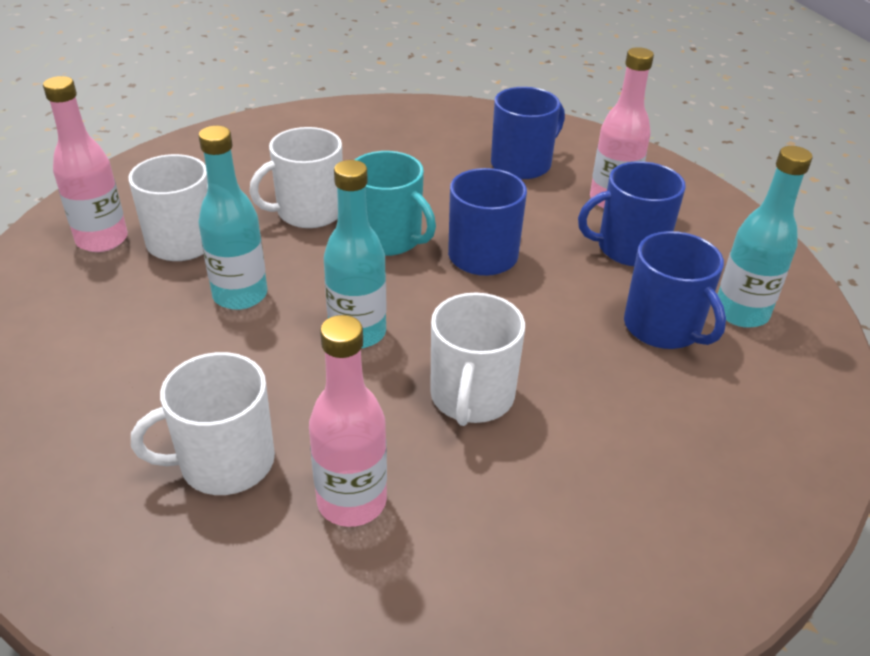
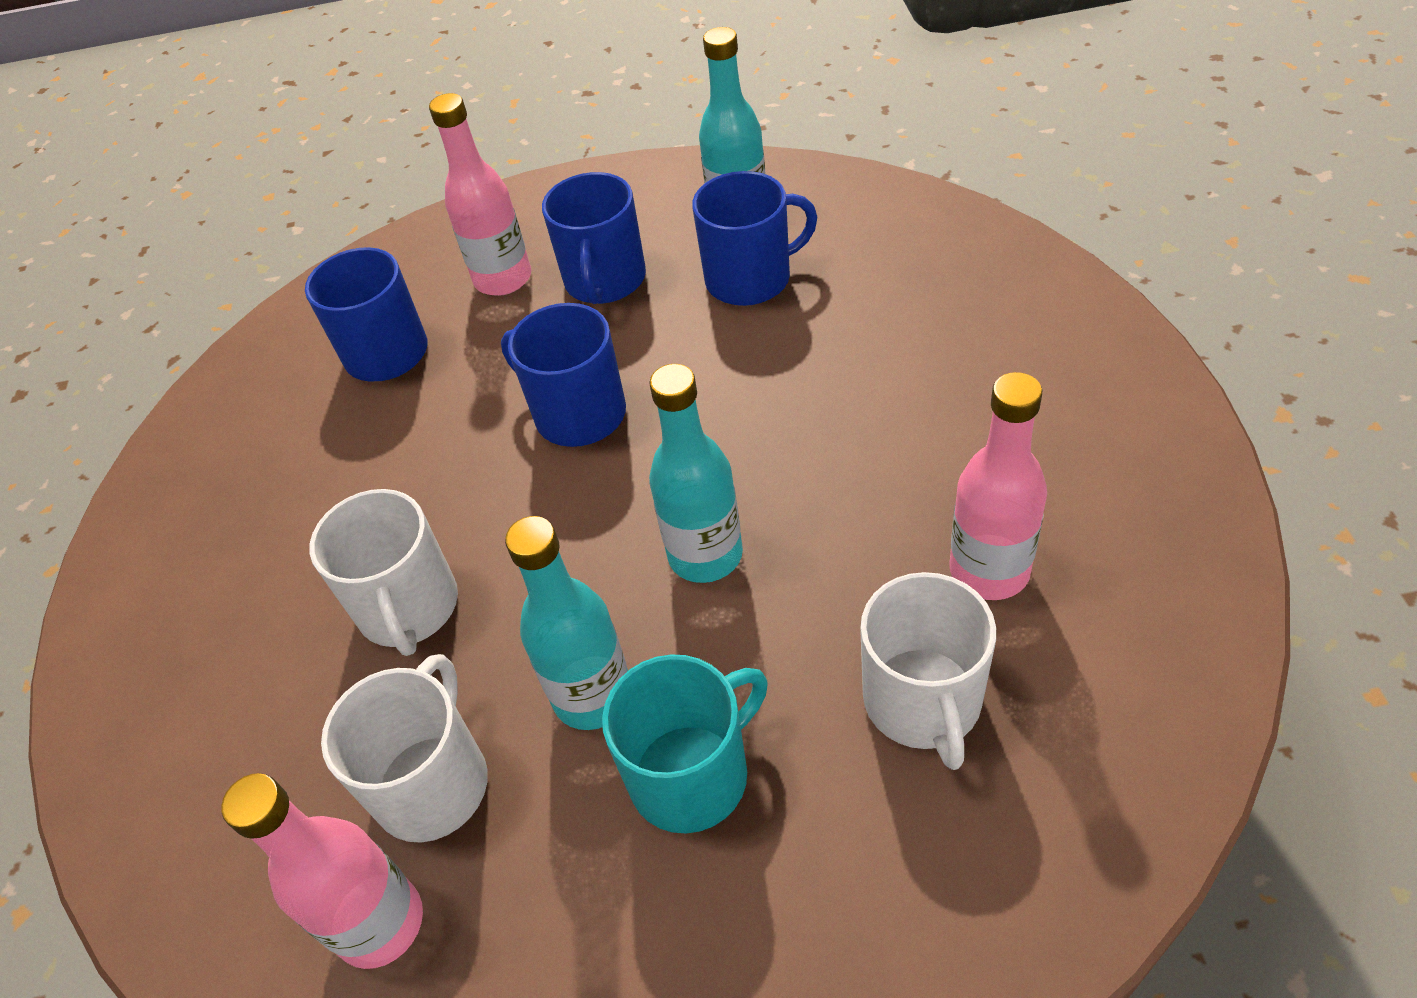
camera: 70 degrees left, 10 degrees up
turquoise mug [355,151,436,256] -> turquoise mug moved to [602,655,768,834]
white mug [430,293,525,426] -> none

